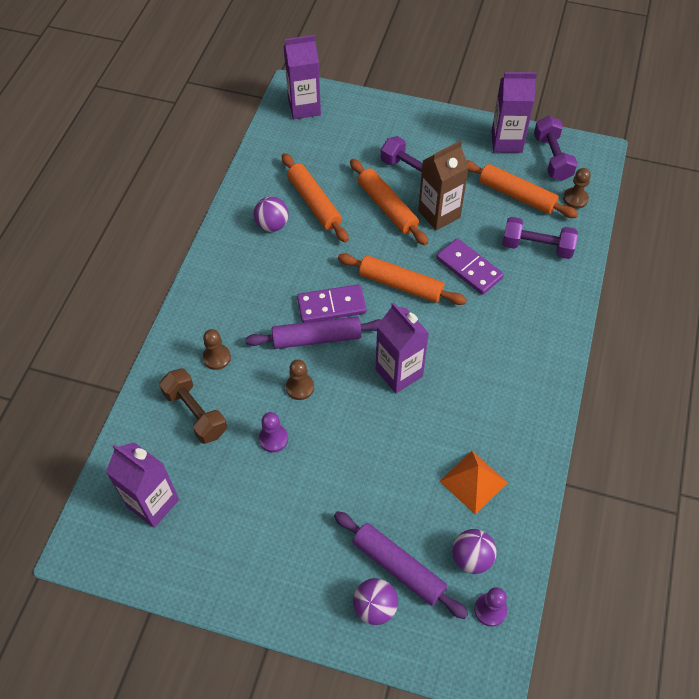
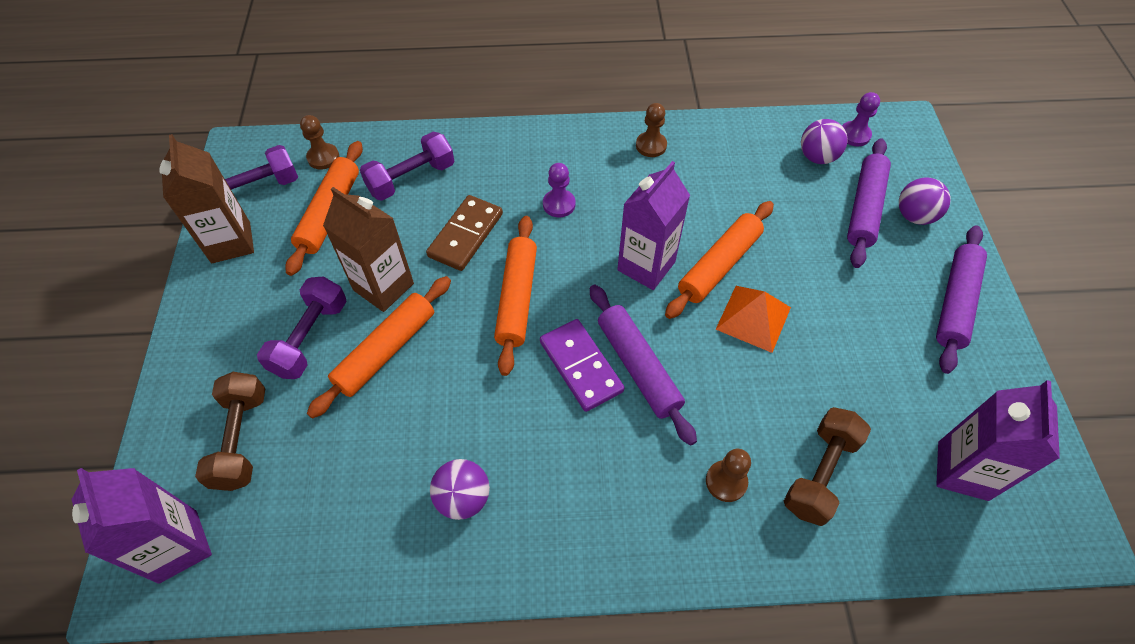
camera: 110 degrees left, 0 degrees up
purple pawn [259,412,288,452] -> purple pawn moved to [543,163,576,217]
orange rolling pin [282,153,349,242] -> orange rolling pin moved to [665,201,774,319]
brown pawn [286,360,314,400] -> brown pawn moved to [636,103,667,157]
purple domino [436,238,504,295] -> brown domino [426,195,503,271]
orange pyramid [439,451,508,515] -> orange pyramid moved to [716,286,791,353]
purple carton [491,72,537,153] -> brown carton [159,134,254,263]
purple dumbbell [502,217,578,259] -> purple dumbbell turned 60 degrees clockwise [360,132,454,201]
none -> brown dumbbell [195,372,265,491]
none -> purple rolling pin [936,225,987,374]

